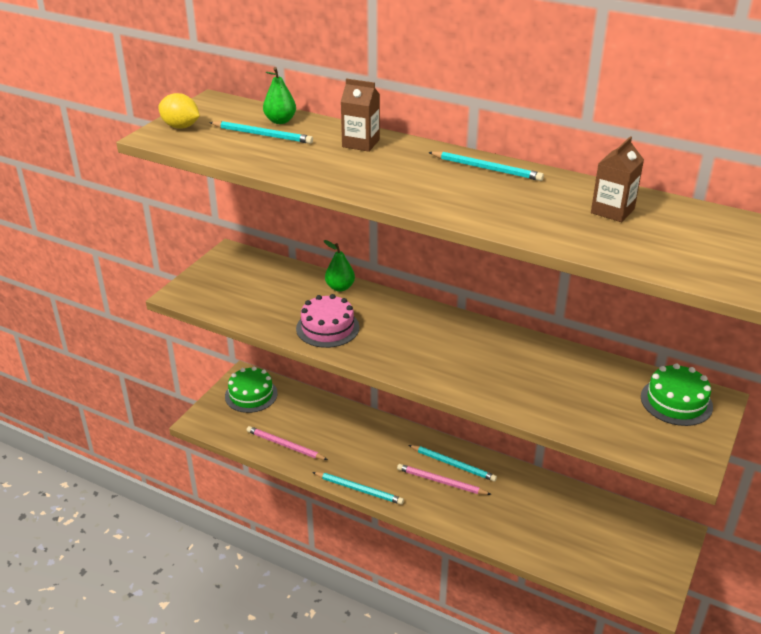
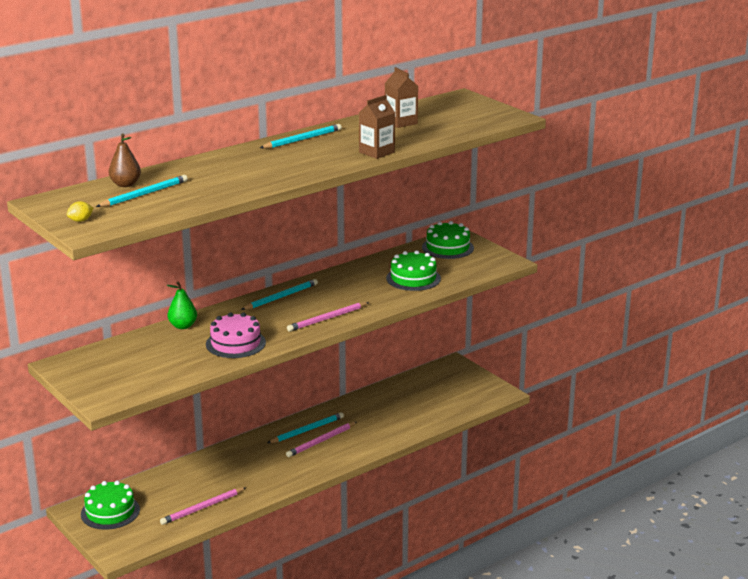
camera: 65 degrees left, 10 degrees down
yellow lemon [158,93,200,129] -> yellow lemon [67,201,94,222], size x0.58
green pear [263,67,296,124] -> brown pear [109,134,141,187]
turquoise pencil [312,472,404,505] -> turquoise pencil moved to [241,279,318,310]
brown carton [341,78,380,152] -> brown carton moved to [359,95,395,159]
none -> pink pencil [287,302,369,332]
none -> green cake [386,250,441,291]

